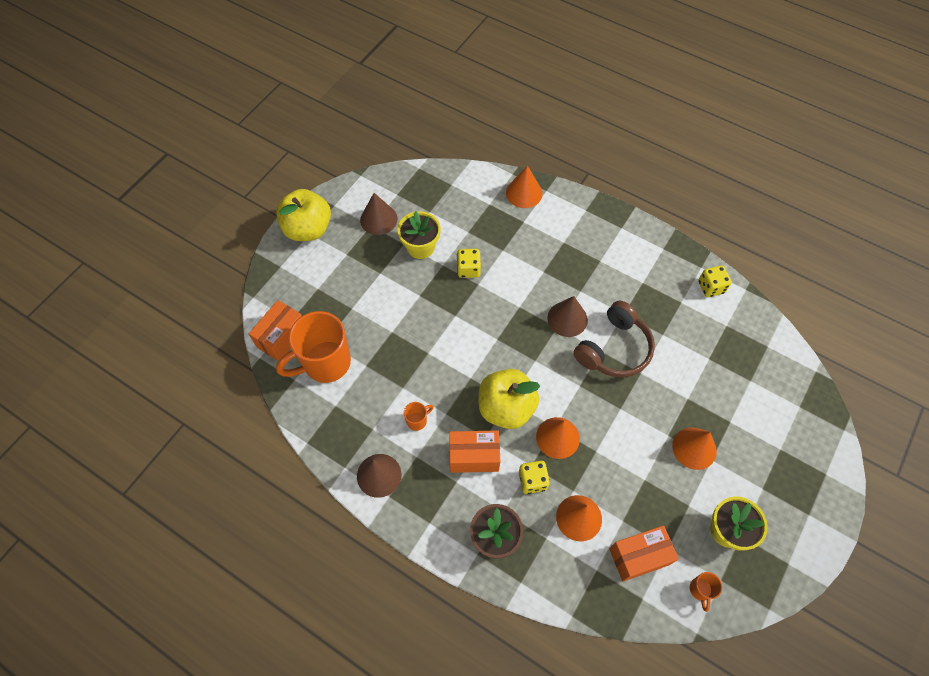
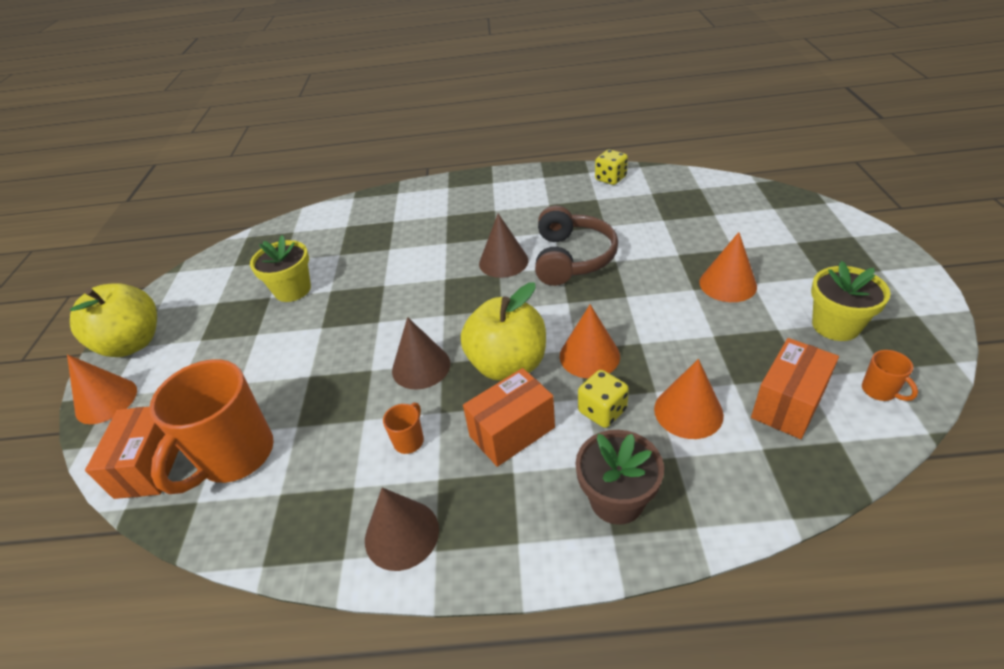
camera: 30 degrees left, 20 degrees down
brown cone [360,193,398,235] -> brown cone moved to [392,317,450,390]
yellow dice [457,249,481,278] -> none
orange cone [506,165,542,208] -> orange cone moved to [67,354,137,424]

